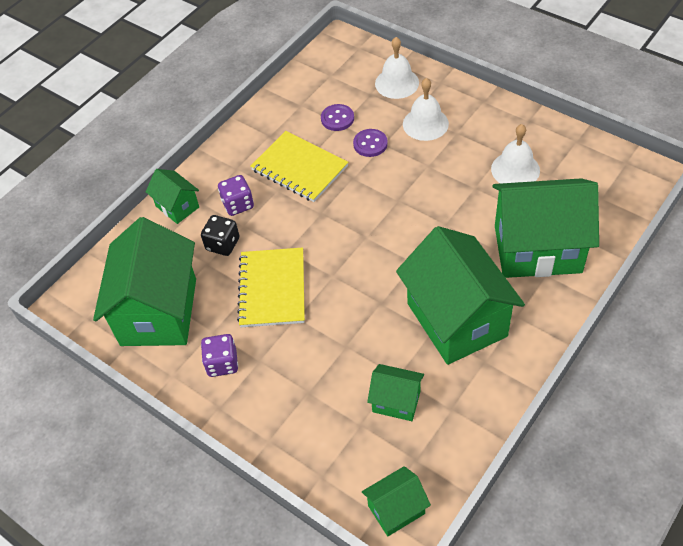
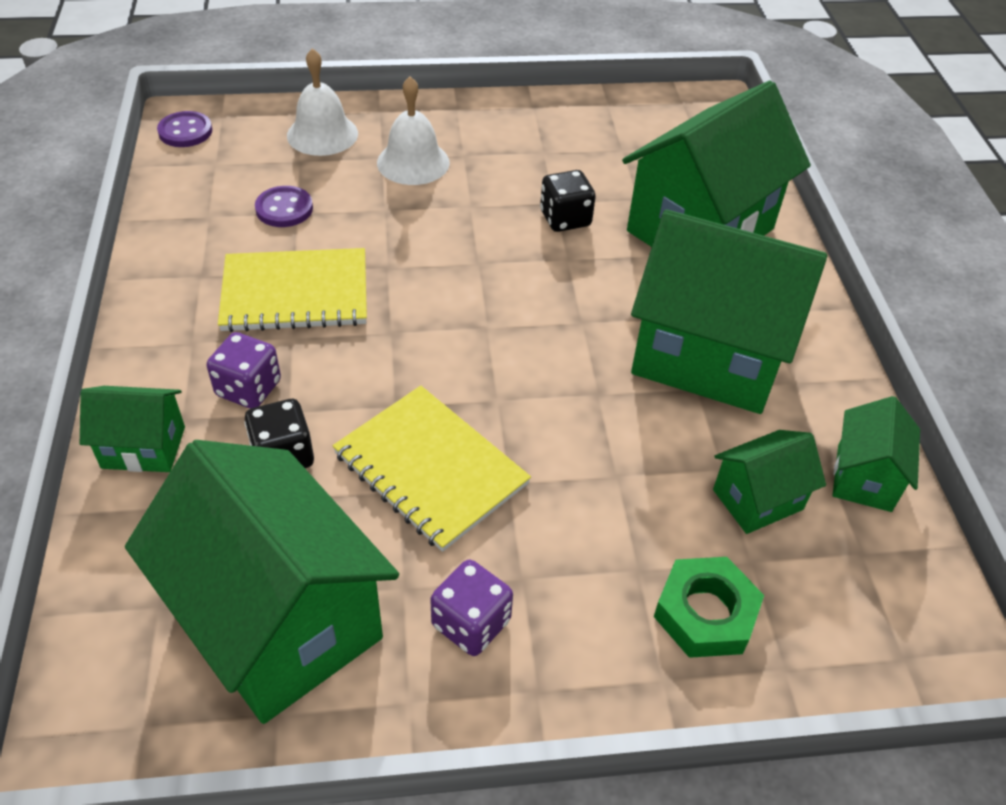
camera: 50 degrees left, 5 degrees down
purple button [353,129,388,157] -> purple button moved to [157,111,212,147]
green house [362,466,431,536] -> green house moved to [833,396,920,512]
white bell [491,124,540,184] -> none
none -> black dice [540,170,596,232]
none -> green nut [654,557,764,658]

